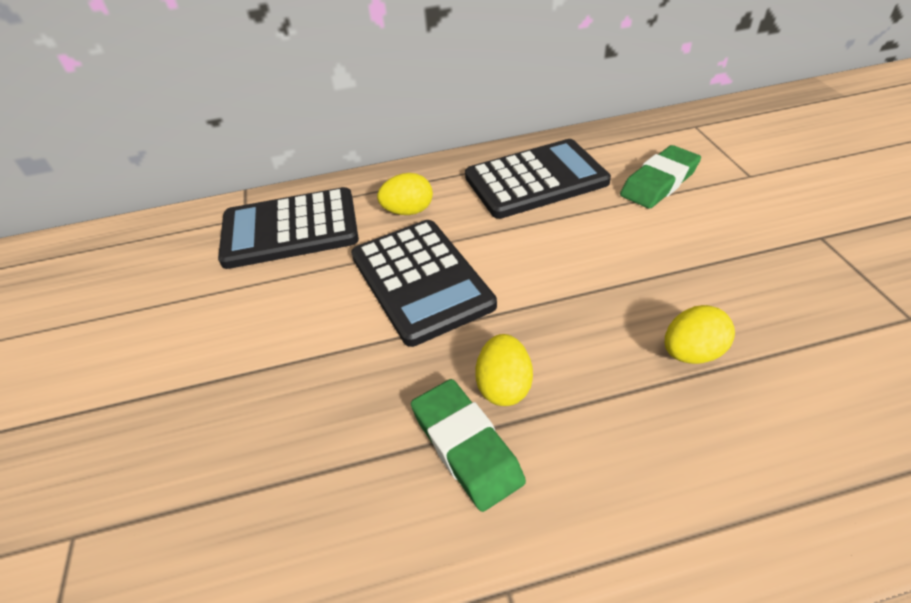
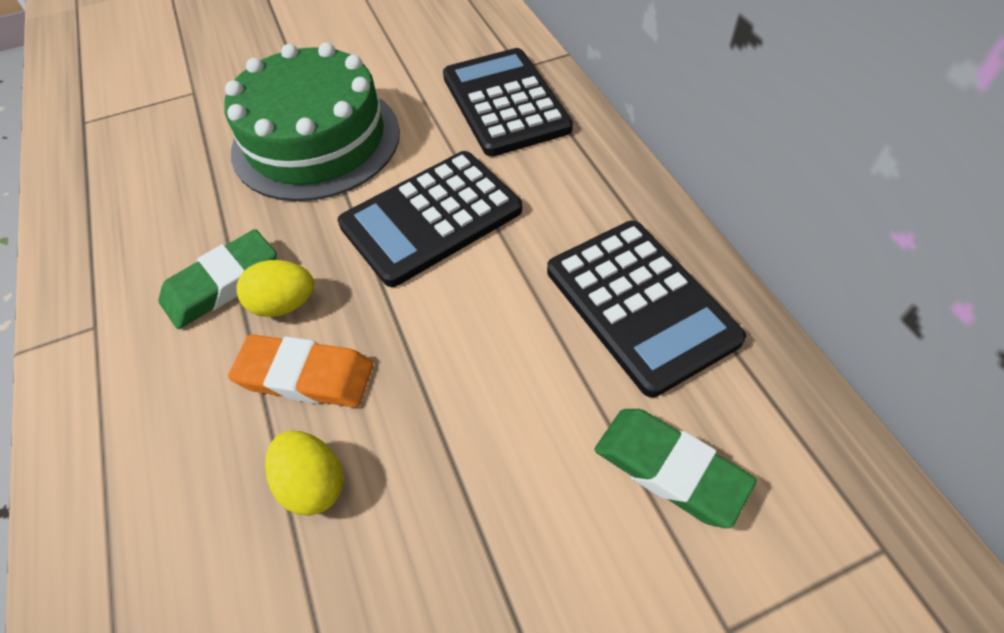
camera: 80 degrees right, 10 degrees up
yellow egg [377,173,433,215] -> none
none -> green cake [224,43,400,201]
none -> orange eraser [228,334,374,407]

